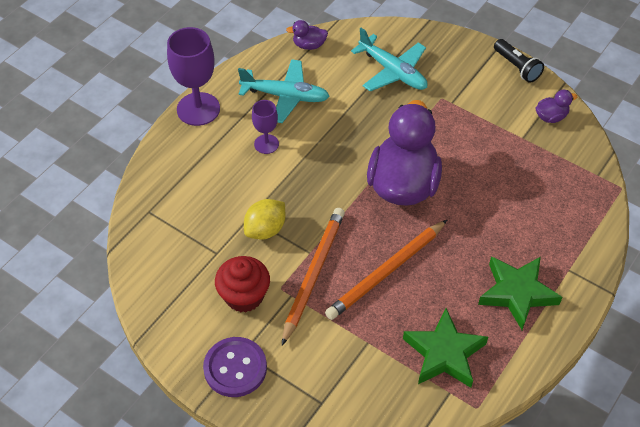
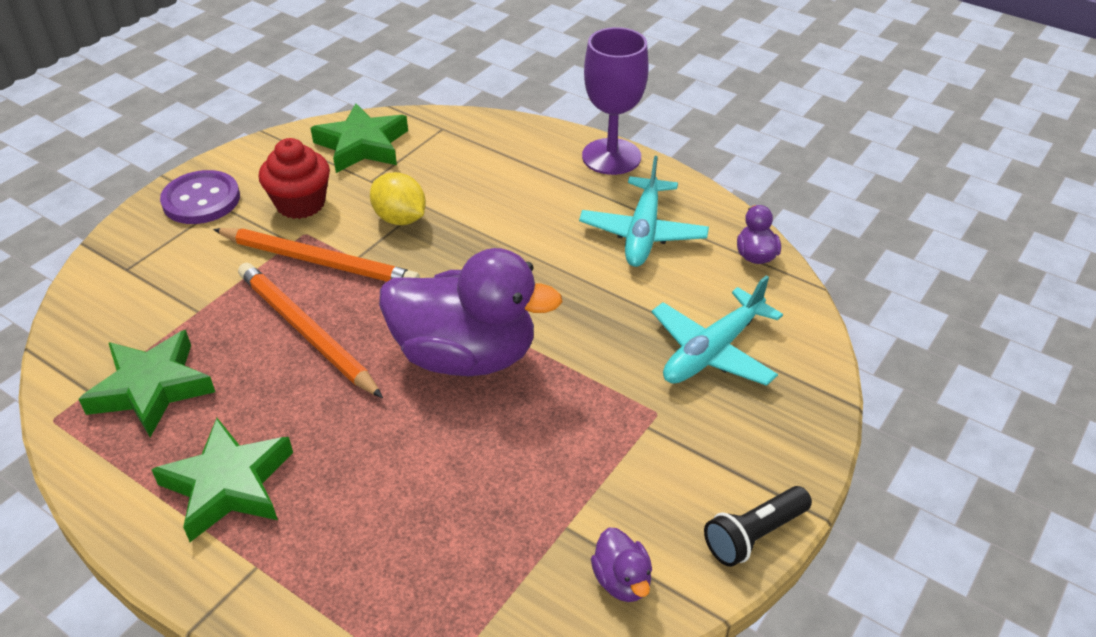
camera: 90 degrees right, 10 degrees down
purple goblet [252,100,279,154] -> none
none -> green star [311,103,408,173]

